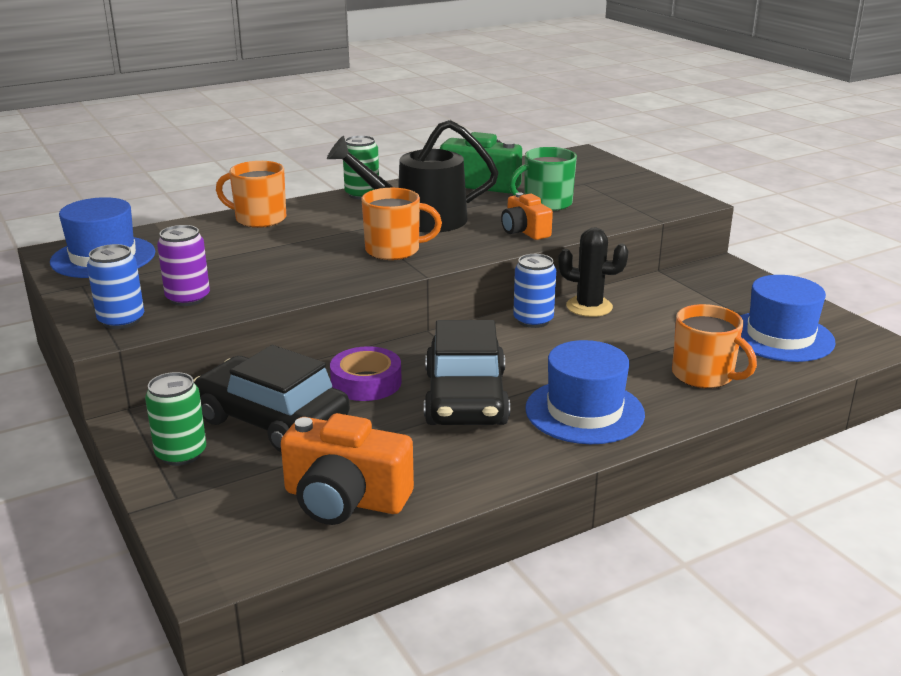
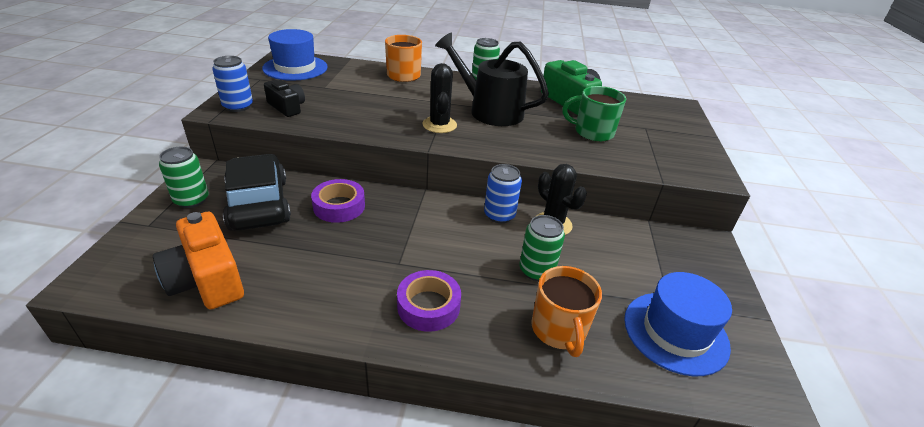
camera: 35 degrees right, 10 degrees up
purple can [157,225,210,306] -> black camera [264,80,305,117]
orange mug [361,188,442,260] -> black cactus [423,63,457,133]
black car [424,320,510,425] -> none
orange camera [501,192,553,240] -> none
blue hat [525,340,645,444] -> purple tape [397,270,461,332]
none -> green can [520,215,565,281]

